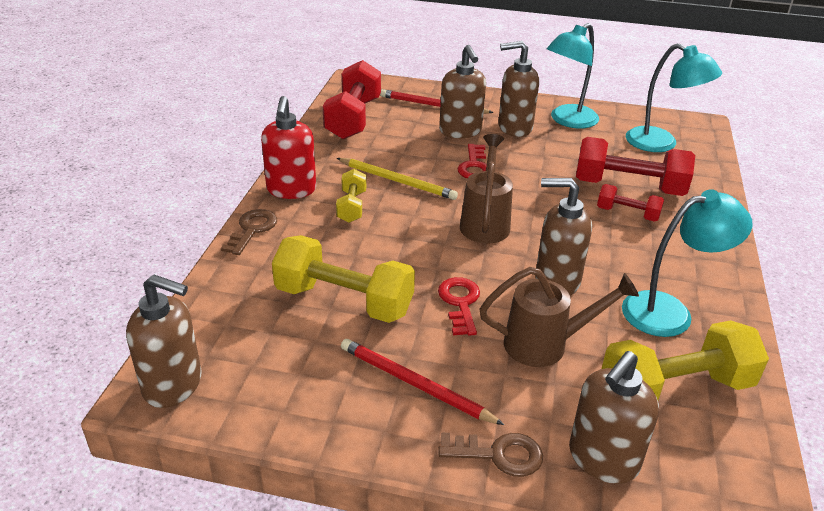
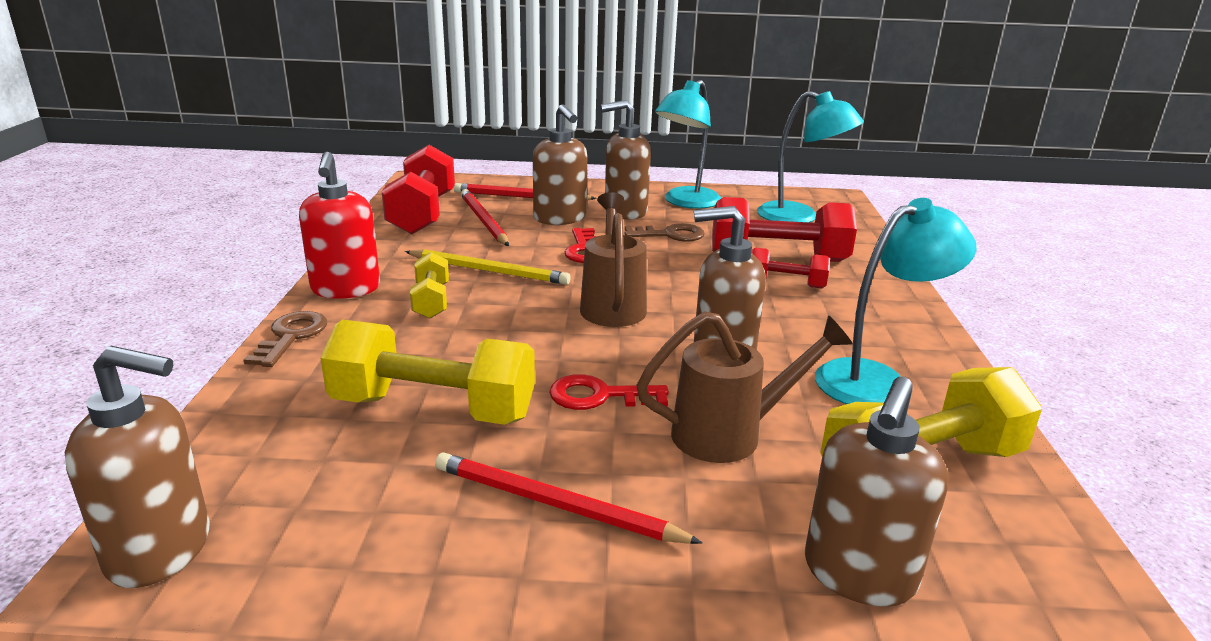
camera: 10 degrees left, 10 degrees down
red key [438,277,480,336] -> red key turned 75 degrees counterclockwise [549,374,669,410]
brown key [438,433,543,477] -> brown key moved to [625,223,705,242]
none -> red pencil [461,189,509,246]

